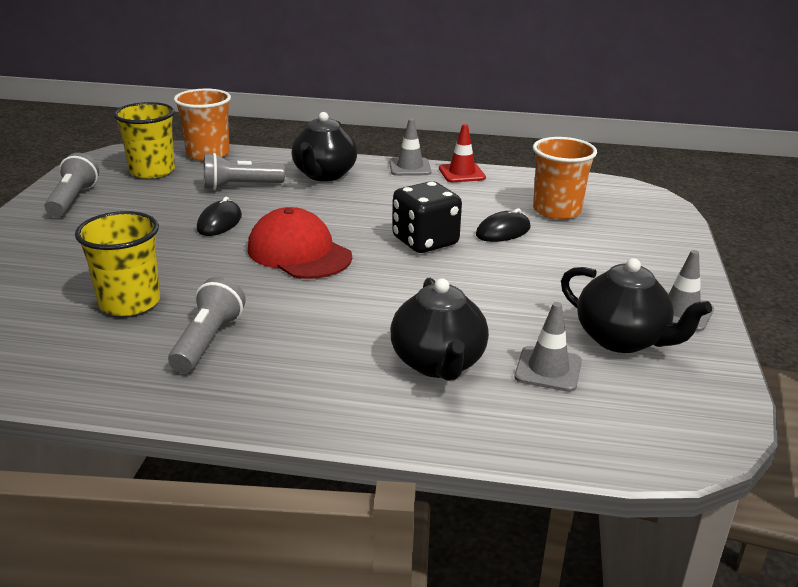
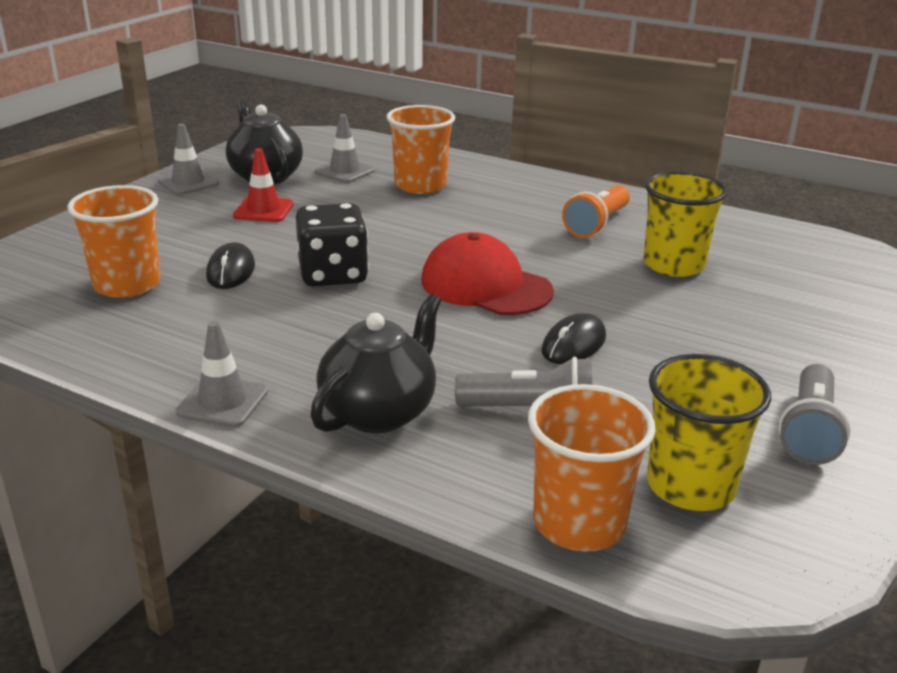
camera: 160 degrees left, 0 degrees up
grey flashlight [168,277,246,373] -> orange flashlight [562,185,630,238]
red cap [247,207,352,279] -> red cap turned 150 degrees clockwise [421,232,554,315]
black teapot [390,278,489,380] -> orange cup [386,105,455,194]
red traffic cone [439,124,486,182] -> red traffic cone moved to [233,148,294,222]
black mouse [476,208,531,242] -> black mouse turned 75 degrees counterclockwise [206,242,255,289]

